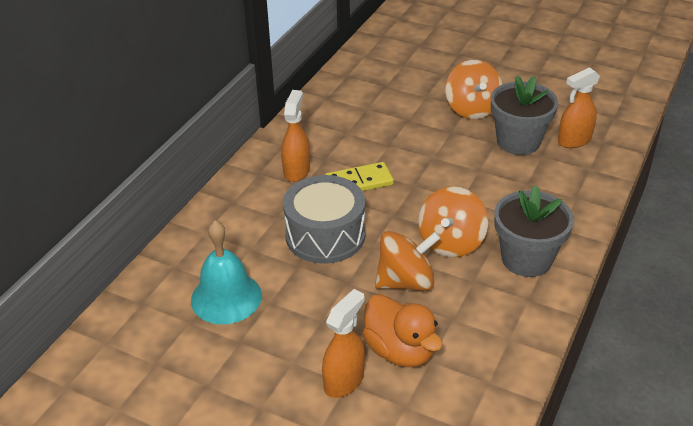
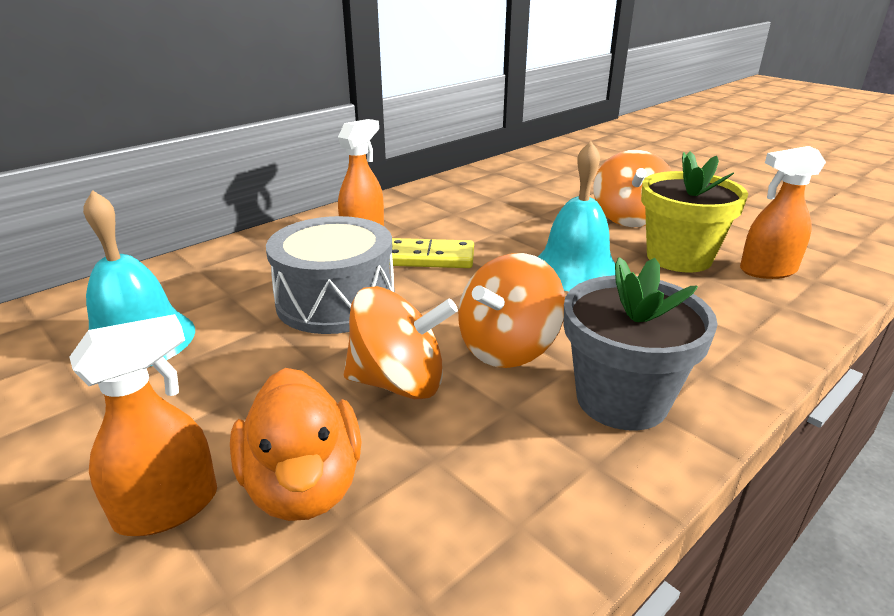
camera: 20 degrees right, 10 degrees down
grey flower pot [491,75,558,155] -> yellow flower pot [641,151,748,273]
none -> turquoise bell [538,141,615,291]

